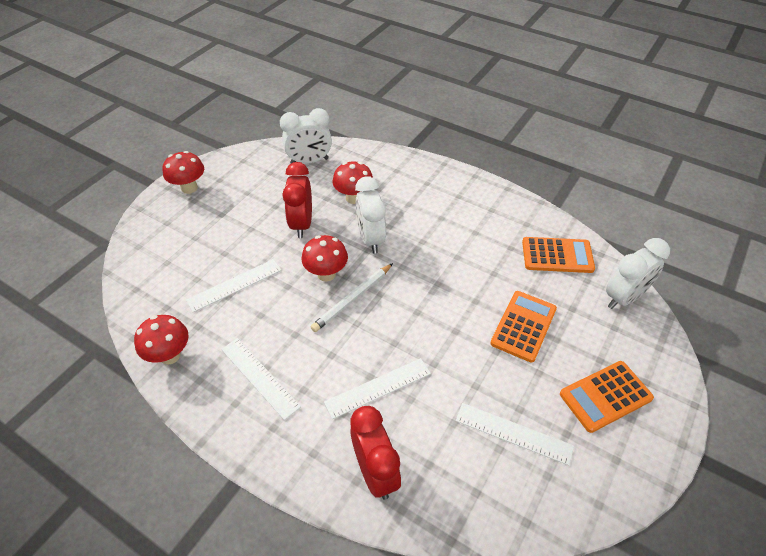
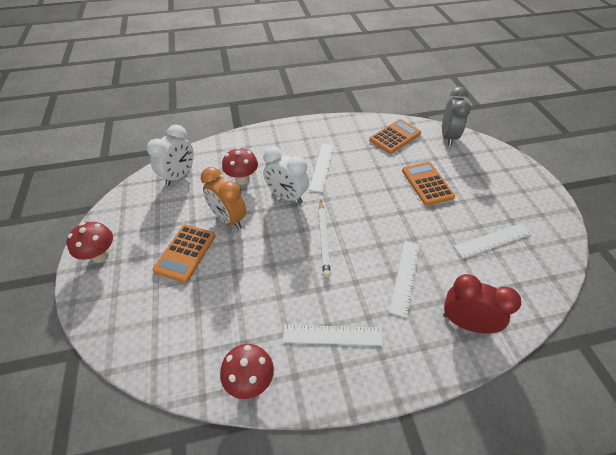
camera: 45 degrees left, 0 degrees up
white ruler [186,259,282,313] -> white ruler moved to [309,144,334,193]
red clock [283,162,312,238] -> orange clock [201,167,246,229]
red mushroom [302,235,348,282] -> none
orange calculator [560,361,654,433] -> orange calculator moved to [153,225,216,283]
white clock [606,238,670,309] -> grey clock [442,87,471,146]

